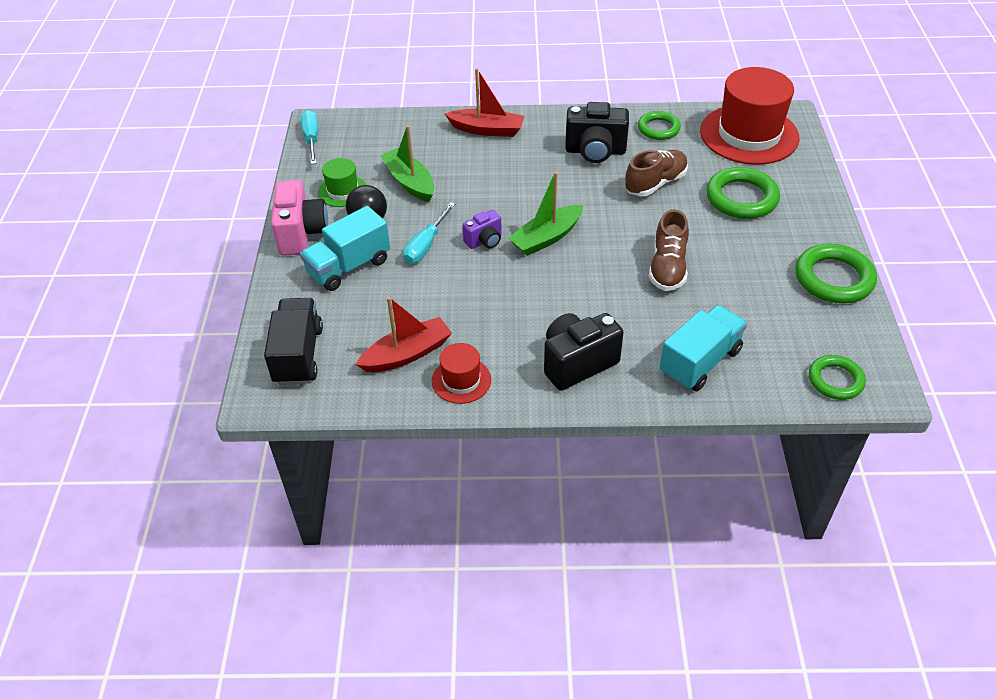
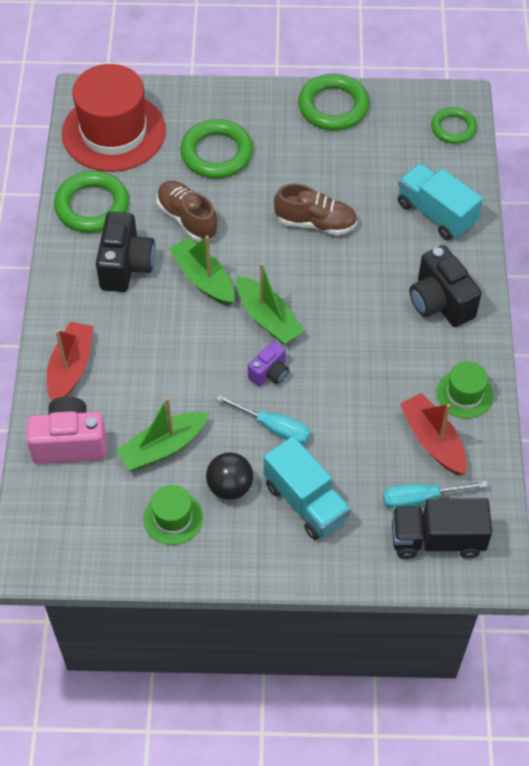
camera: 90 degrees left, 10 degrees up
pink camera [271,180,328,256] -> pink camera moved to [26,396,107,464]
turquoise screwdriver [301,110,318,164] -> turquoise screwdriver moved to [383,481,488,509]
red hat [432,343,491,404] -> green hat [437,361,493,419]
purple camera [462,210,502,249] -> purple camera turned 75 degrees clockwise [248,341,289,387]
green ring [638,111,681,140] -> green ring [54,171,129,233], size x1.57
none -> green boat [169,236,235,306]

